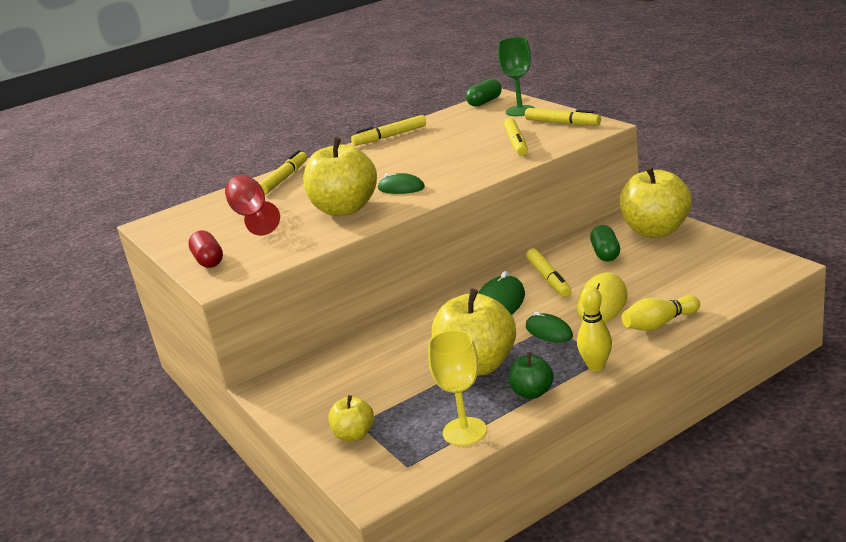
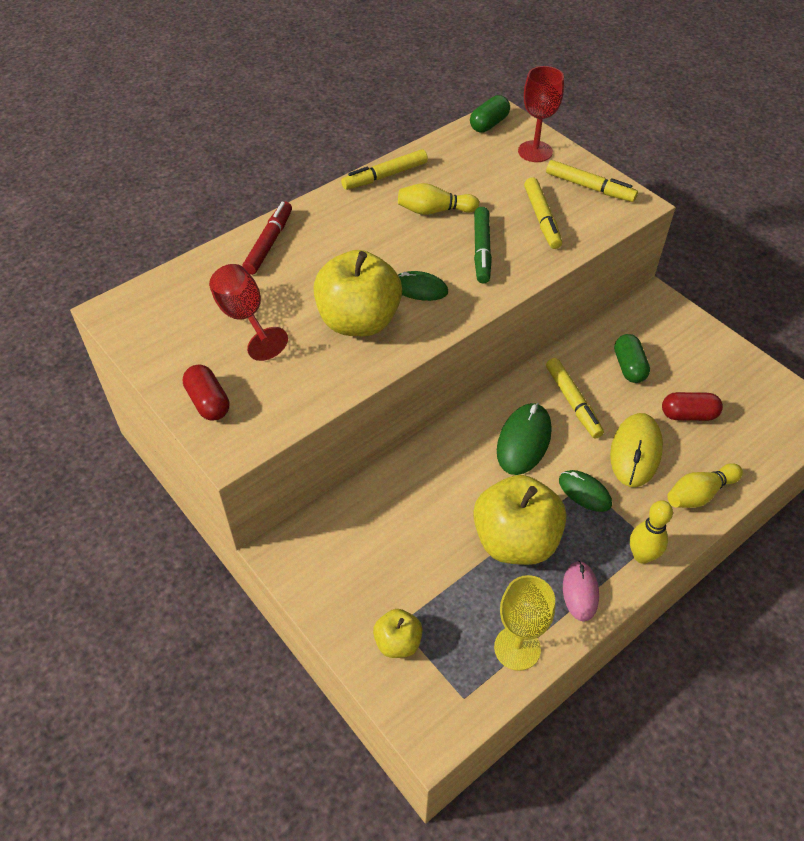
camera: 10 degrees left, 25 degrees up
yellow marker [259,150,307,195] -> red marker [242,202,292,275]
green goblet [498,37,535,116] -> red goblet [518,66,564,162]
green apple [509,353,554,399] -> pink mouse [563,561,599,622]
yellow apple [620,166,692,237] -> none
none -> yellow bowling pin [398,183,479,215]
none -> green marker [474,207,492,283]
none -> red capsule [662,392,723,421]

